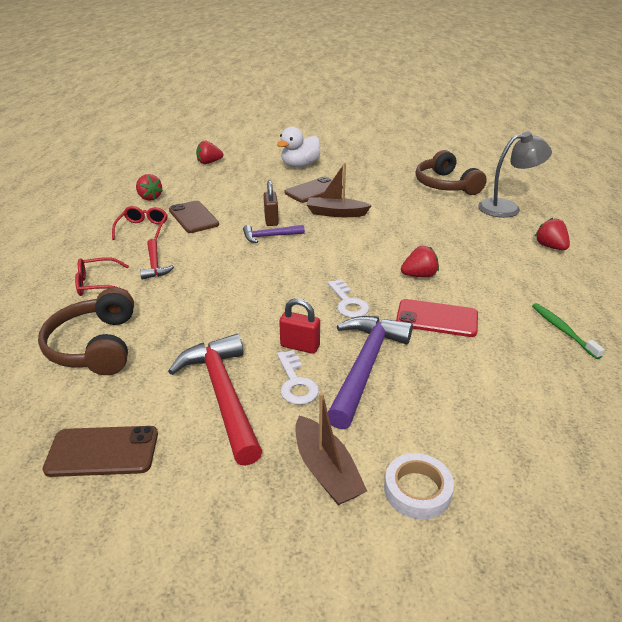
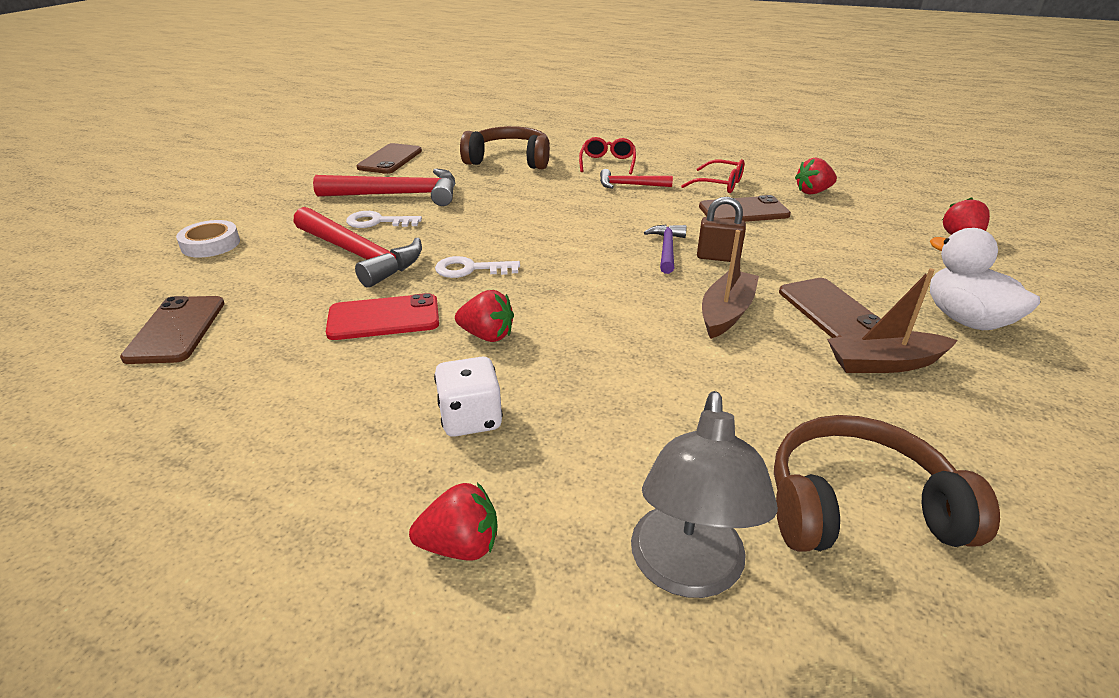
camera: 110 degrees right, 0 degrees up
red padlock [279,298,320,354] -> none
brown boat [295,392,367,505] -> brown boat moved to [827,268,958,373]
purple hammer [328,316,413,429] -> red hammer [294,207,422,288]
red phone [396,299,478,337] -> red phone turned 45 degrees clockwise [326,293,439,340]
red strawberry [401,246,439,277] -> red strawberry turned 75 degrees counterclockwise [455,290,514,342]
green toothbrush [532,303,605,359] -> none
none -> brown phone [120,296,225,364]
none -> white dice [434,357,503,437]

